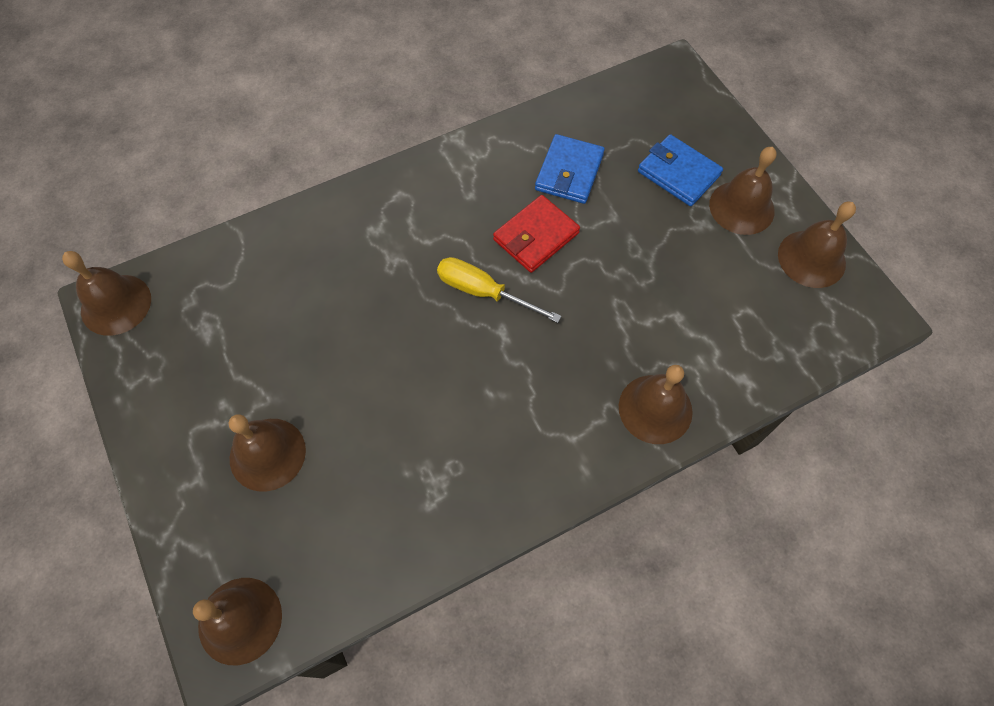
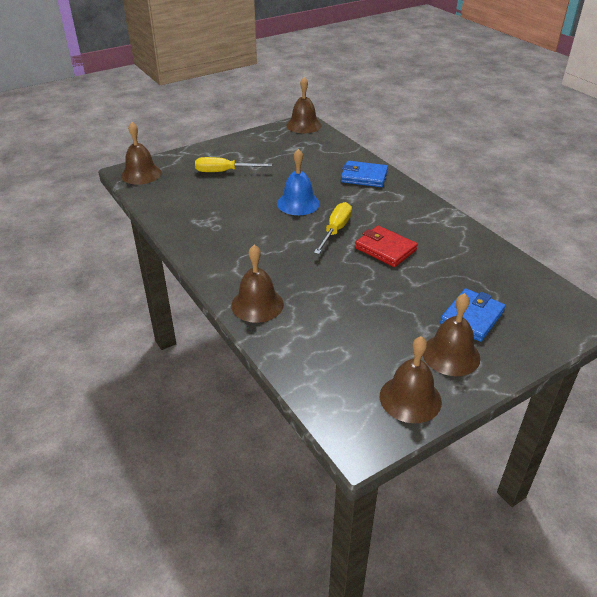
camera: 85 degrees right, 25 degrees down
brown bell [229,414,306,492] -> yellow screwdriver [195,157,272,172]
blue wallet [535,134,605,204] -> blue wallet moved to [341,161,388,187]
none -> blue bell [277,149,320,215]

